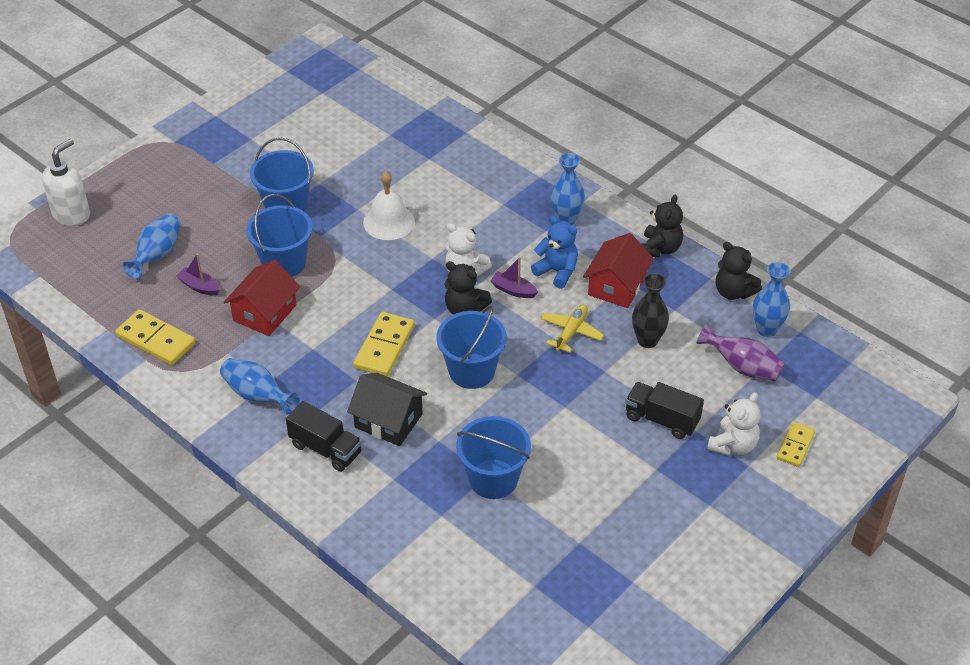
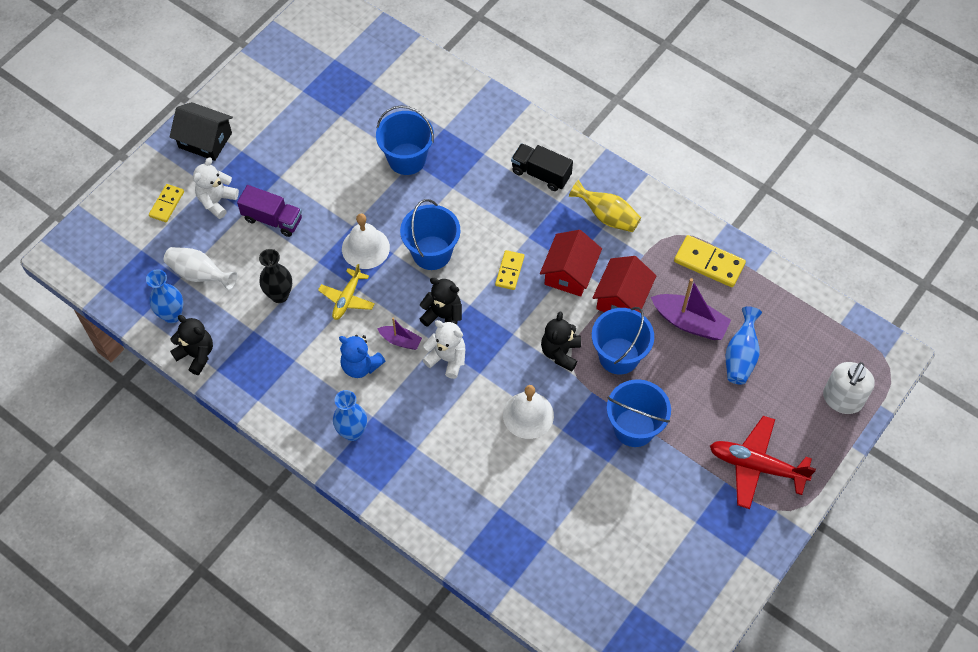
camera: 175 degrees right, 15 degrees up
purple boat [176,254,219,295] -> purple boat [651,278,731,340], size x1.79
blue vase [220,358,300,414] -> yellow vase [569,180,641,232]
black house [347,373,427,446] -> black house moved to [169,102,233,161]
yellow domino [353,312,415,377] -> yellow domino [495,250,524,290], size x0.63
red house [583,233,654,308] -> red house moved to [540,230,602,297]
black truck [625,382,704,439] -> purple truck [237,185,302,237]
black teddy bear [641,195,683,257] -> black teddy bear moved to [541,312,581,371]
purple vase [697,324,785,382] -> white vase [164,247,237,290]
none -> white bell [342,213,390,269]
none -> red plane [710,416,816,509]

